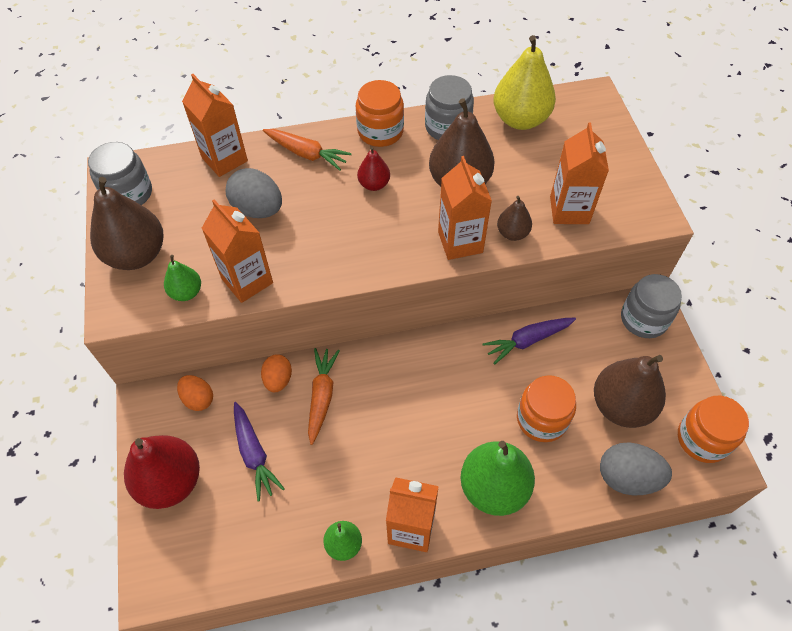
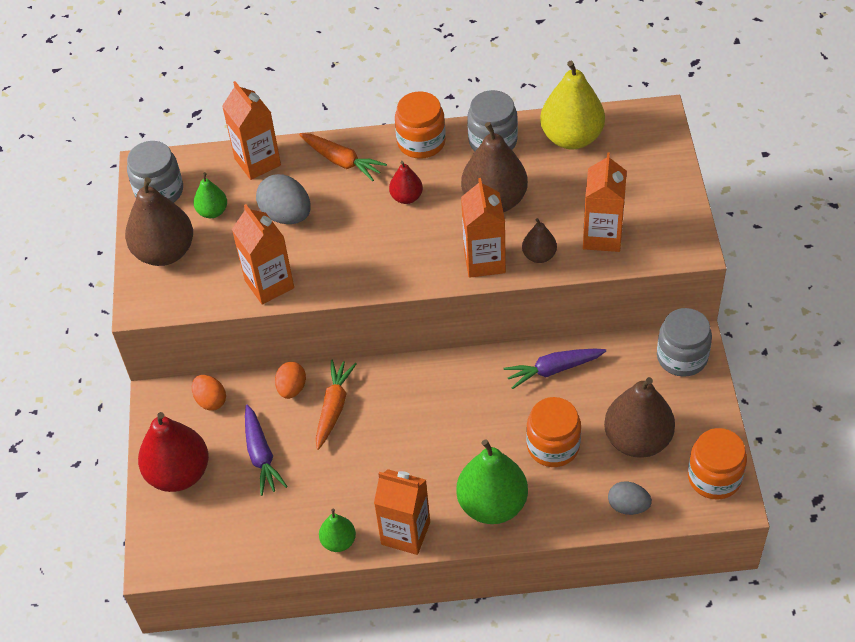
camera: 10 degrees right, 5 degrees down
green pear [164,255,201,301] -> green pear moved to [194,172,227,218]
grey egg [600,443,672,495] -> grey egg [608,482,652,515], size x0.65

